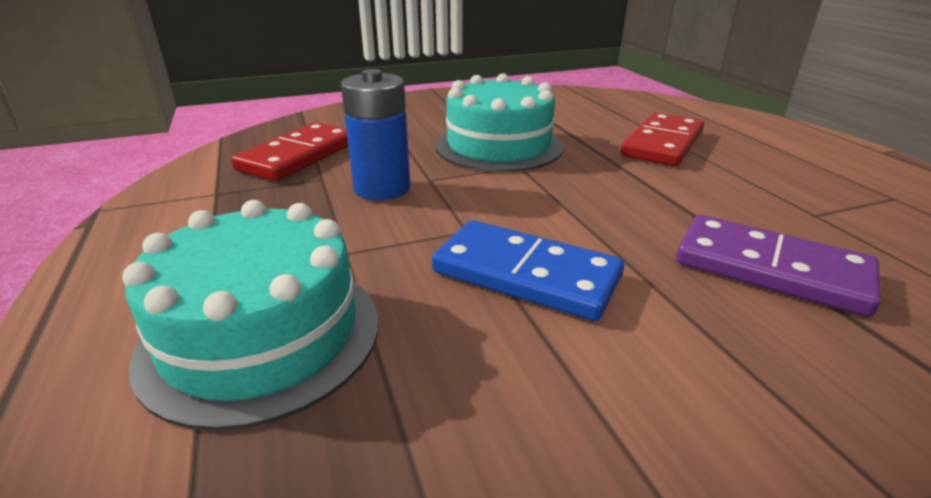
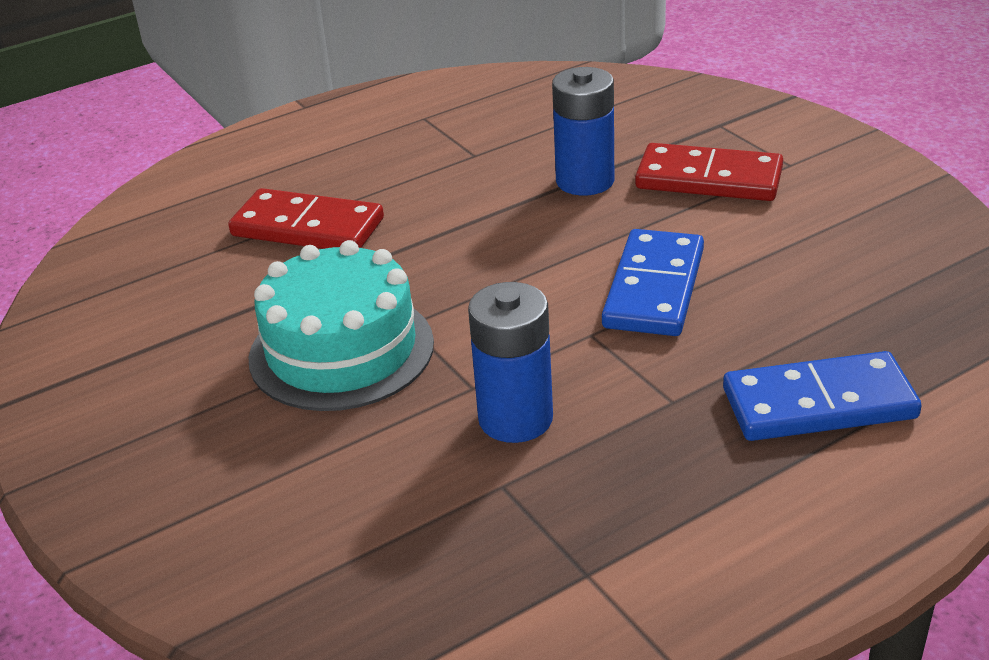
camera: 100 degrees left, 5 degrees up
turquoise cake [122,200,379,431] -> blue domino [723,351,922,441]
red domino [231,122,348,181] -> red domino moved to [635,143,783,201]
purple domino [676,215,881,317] -> blue battery [552,67,614,196]

